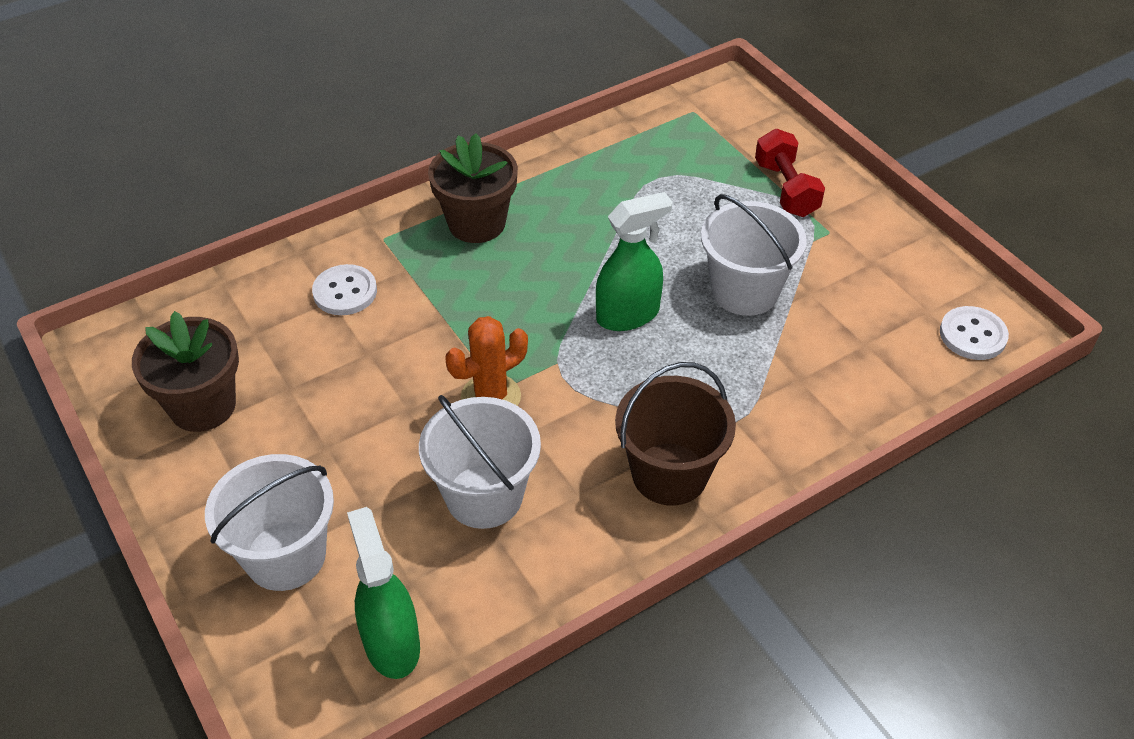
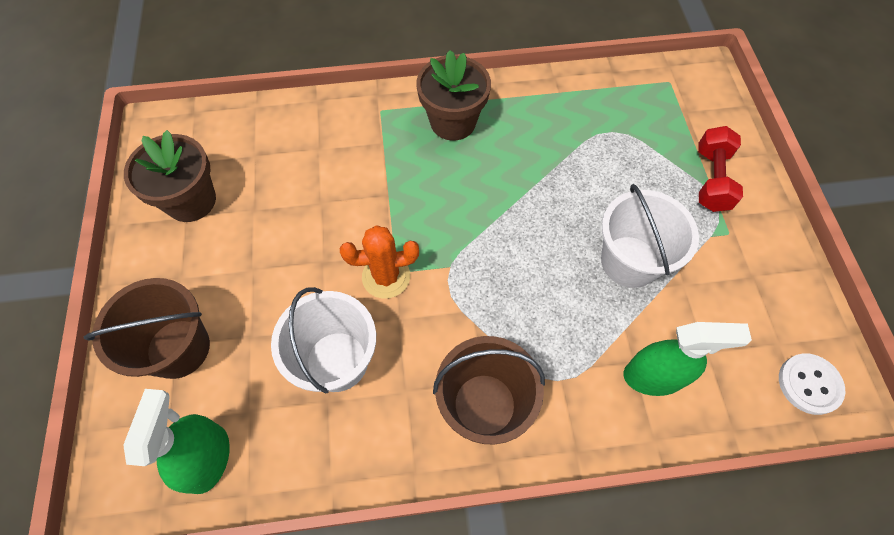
camera: 25 degrees right, 15 degrees up
white bucket [205,454,334,591] -> brown bucket [84,278,210,379]
white button [312,264,377,315] -> none
green spray bottle [596,192,672,331] -> green spray bottle moved to [623,322,752,396]

